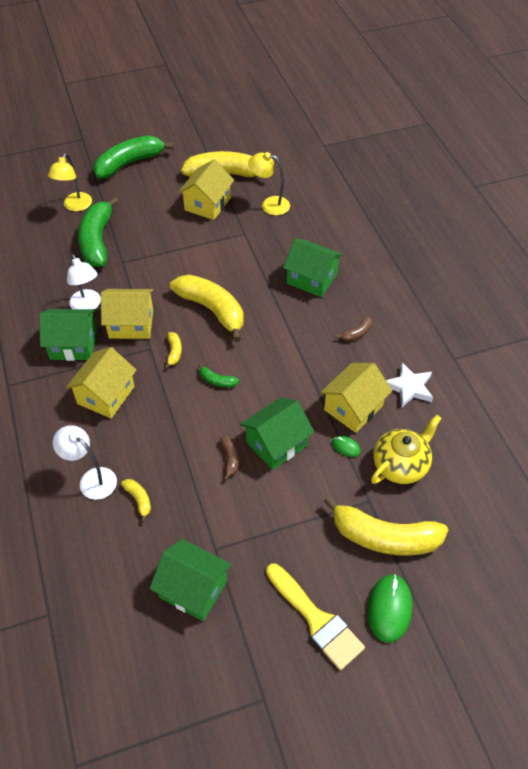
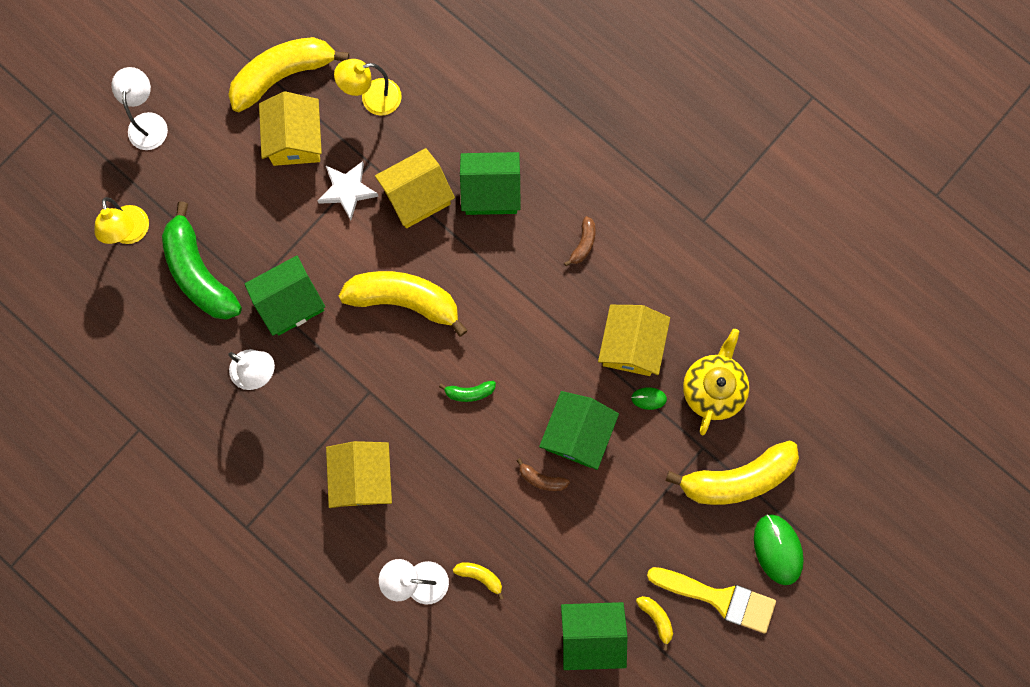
camera: 30 degrees left, 25 degrees up
green house [39,309,97,361] -> green house moved to [245,256,325,336]
green banana [93,135,174,178] -> white lamp [111,67,168,150]
yellow house [101,289,153,339] -> yellow house moved to [375,148,455,228]
yellow banana [164,332,182,369] -> yellow banana moved to [636,596,673,650]
brown banana [220,436,239,480] -> brown banana turned 150 degrees clockwise [516,458,570,491]
white star [386,362,433,408] -> white star moved to [317,161,379,220]

